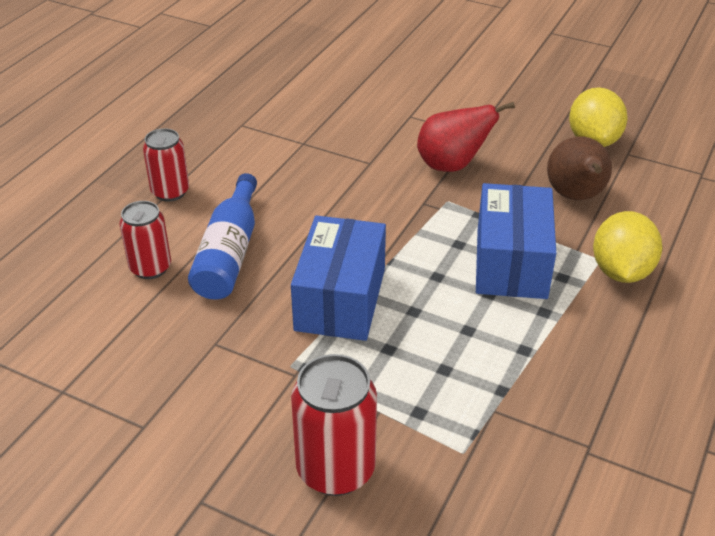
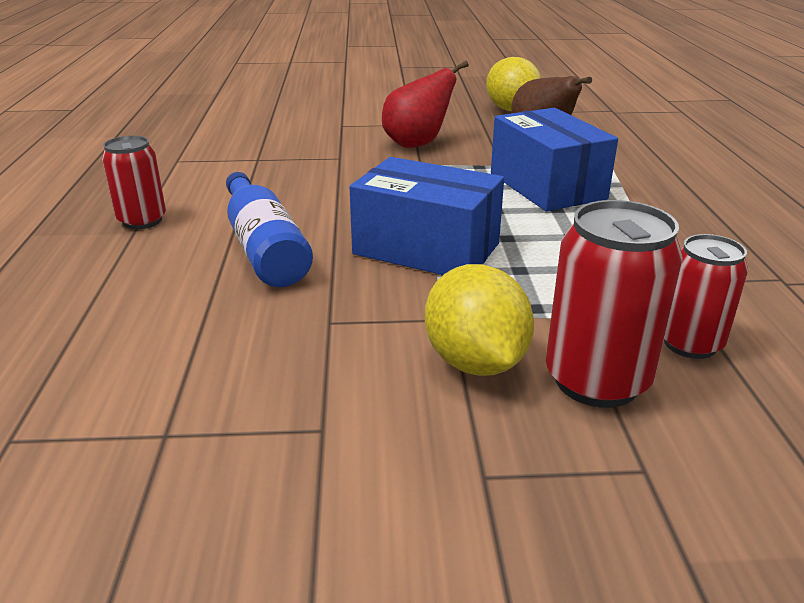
camera: 30 degrees left, 10 degrees down
red can [119,201,171,279] -> red can moved to [664,234,748,359]
blue box [291,215,386,341] -> blue box turned 45 degrees counterclockwise [350,157,504,275]
yellow lemon [593,211,663,283] -> yellow lemon moved to [425,264,534,376]

